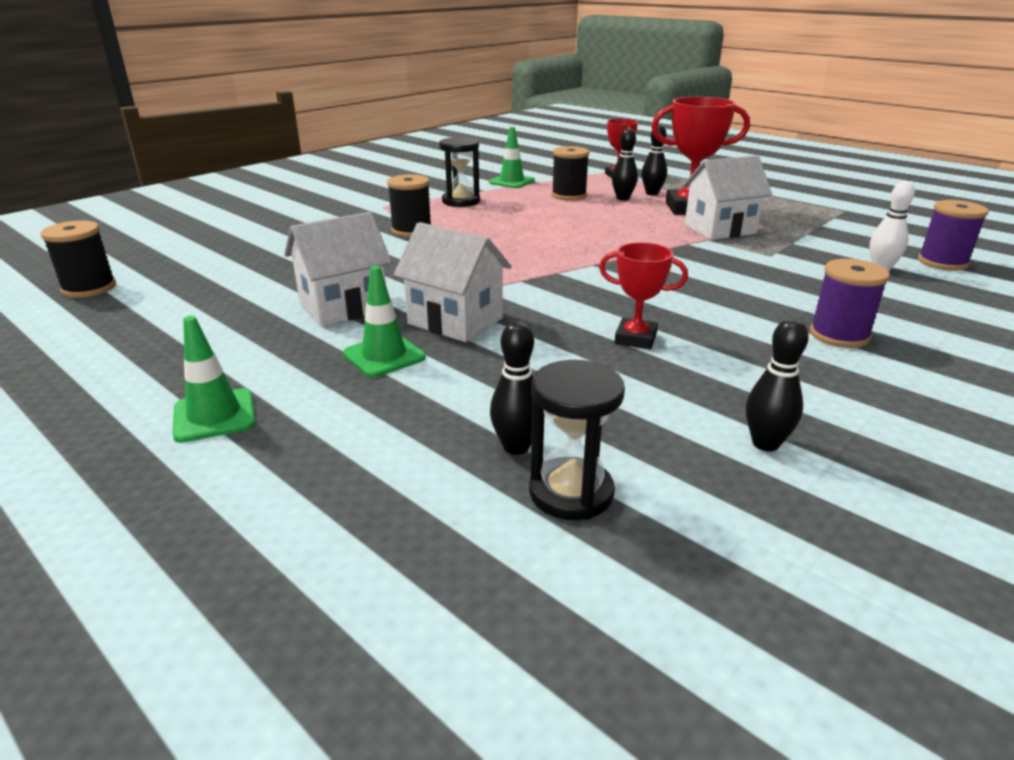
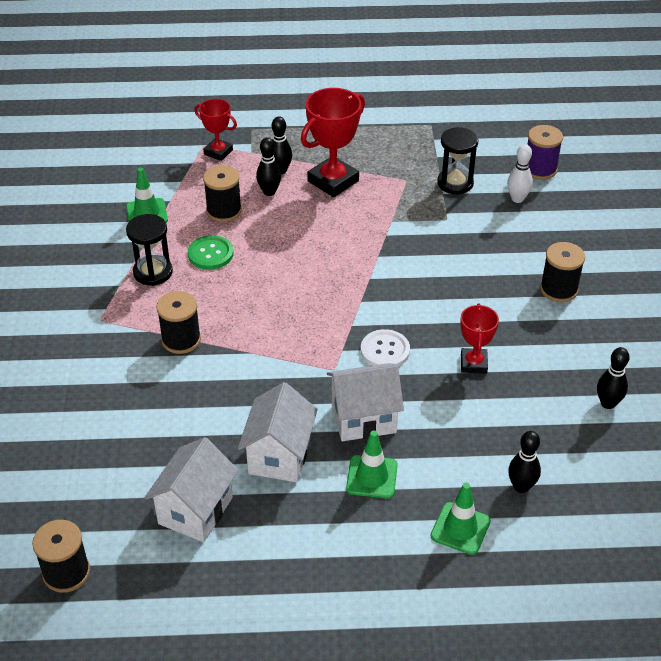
camera: 45 degrees left, 15 degrees up
green traffic cone [172,316,255,443] -> green traffic cone moved to [431,483,491,555]
black hourglass [529,360,625,520] -> black hourglass moved to [437,127,478,194]
red trophy [599,242,688,349] -> red trophy turned 60 degrees counterclockwise [460,303,499,374]
white house [683,155,772,240] -> white house moved to [144,437,238,542]
purple spool [810,259,890,348] -> black spool [540,242,585,302]
none -> green button [188,235,233,270]
none -> white button [361,329,410,367]

